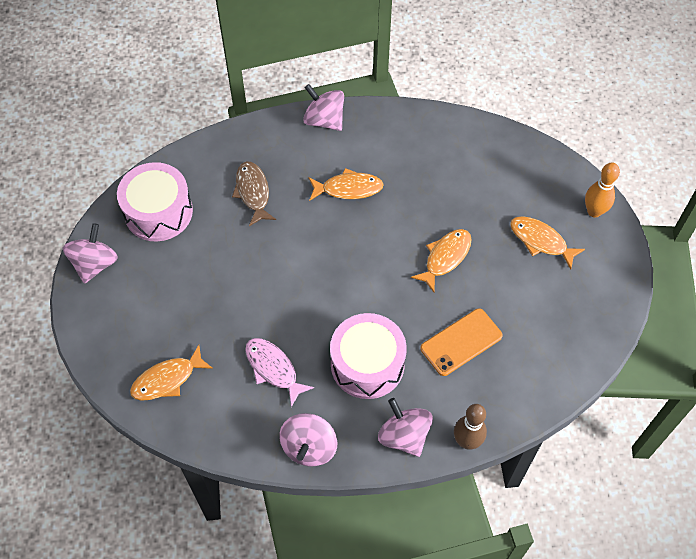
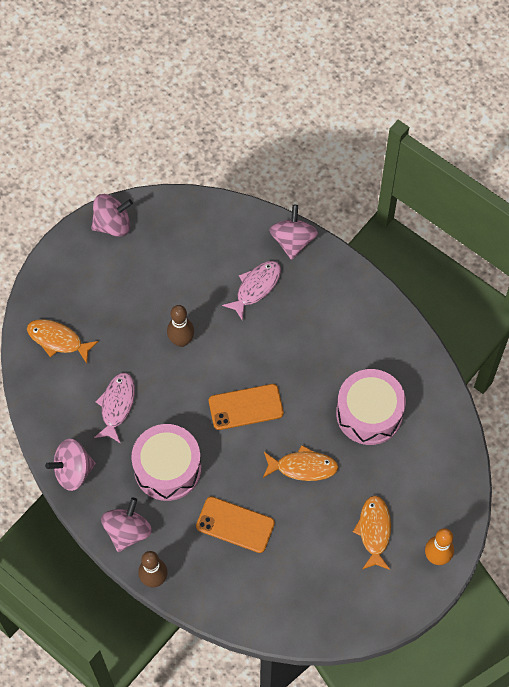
camera: 55 degrees right, 5 degrees up
pink drum [117,162,193,241] -> pink drum moved to [336,369,406,445]
brown fish [232,161,276,226] -> pink fish [222,261,281,321]
pink spinning top [303,84,344,131] -> pink spinning top moved to [269,205,318,260]
orange fish [308,168,384,200] -> none
none -> brown bowling pin [167,305,194,347]
none -> orange phone [209,384,284,430]

